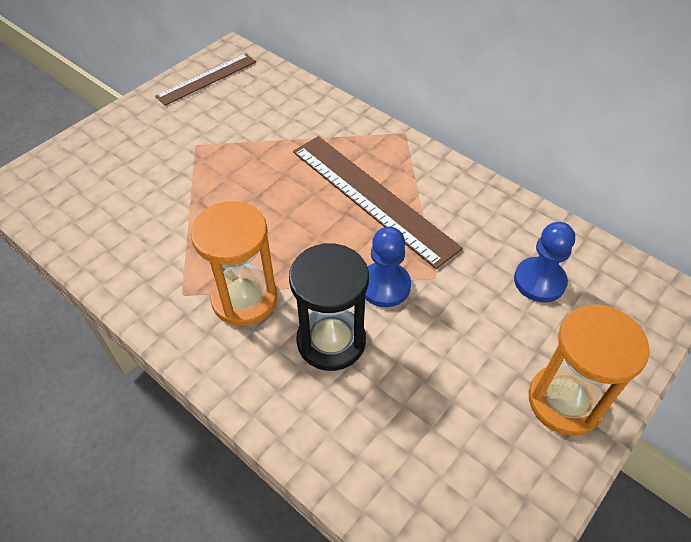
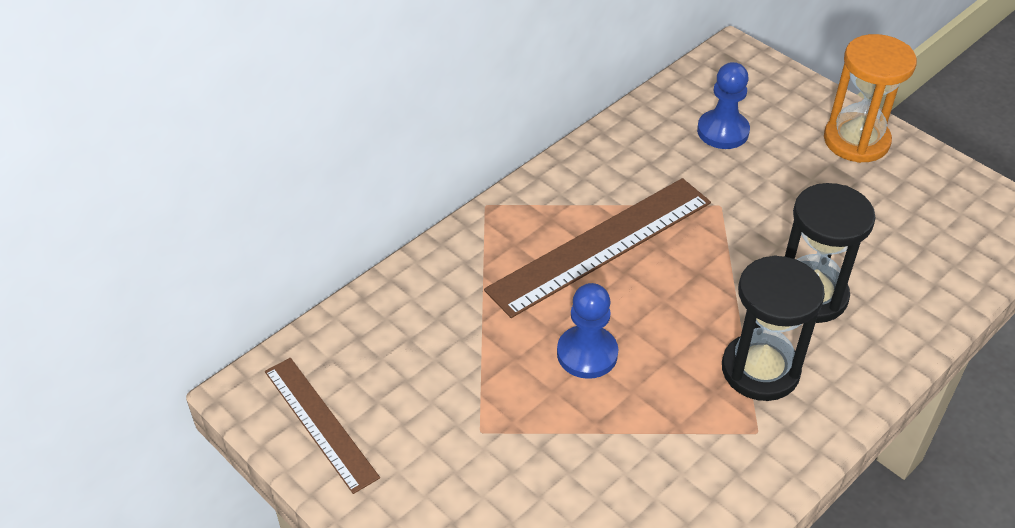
camera: 85 degrees left, 5 degrees down
orange hourglass [191,201,277,326] -> black hourglass [722,255,825,401]
blue pawn [365,227,411,307] -> blue pawn moved to [557,283,618,379]

